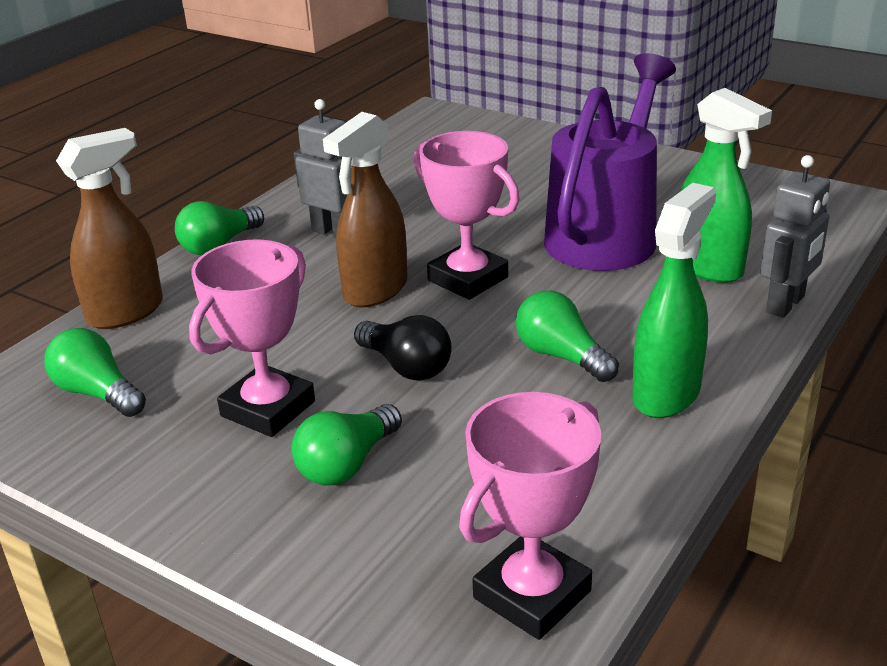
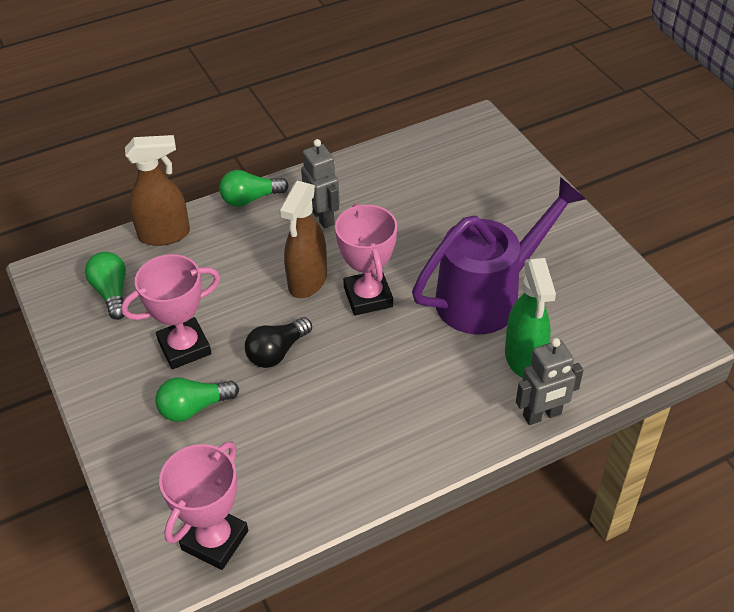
camera: 30 degrees right, 15 degrees up
brown spray bottle [323,112,408,308] -> brown spray bottle turned 45 degrees counterclockwise [279,181,327,298]
black light bulb [354,315,452,381] -> black light bulb turned 60 degrees clockwise [245,317,312,368]
pink trophy [459,392,601,640] -> pink trophy turned 45 degrees counterclockwise [159,441,248,570]
green light bulb [516,291,619,382] -> none
green spray bottle [632,183,716,418] -> none

